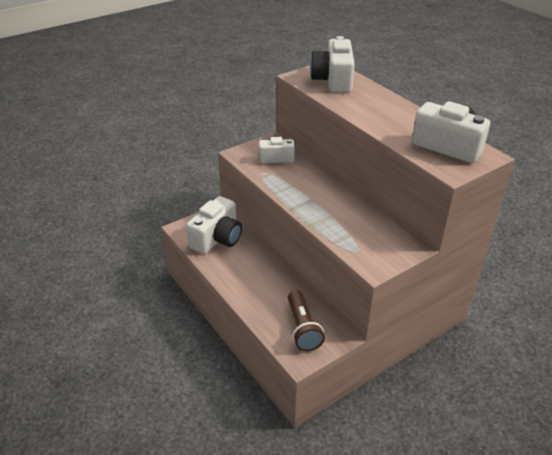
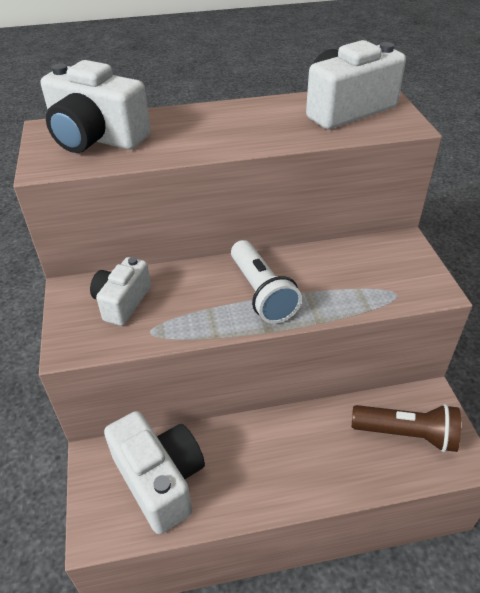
camera: 65 degrees left, 5 degrees up
none -> white flashlight [231,240,302,324]

